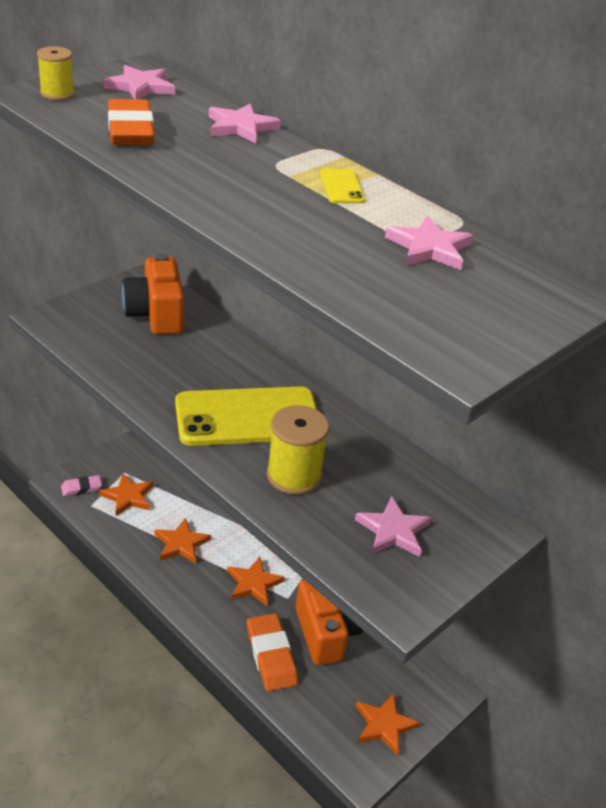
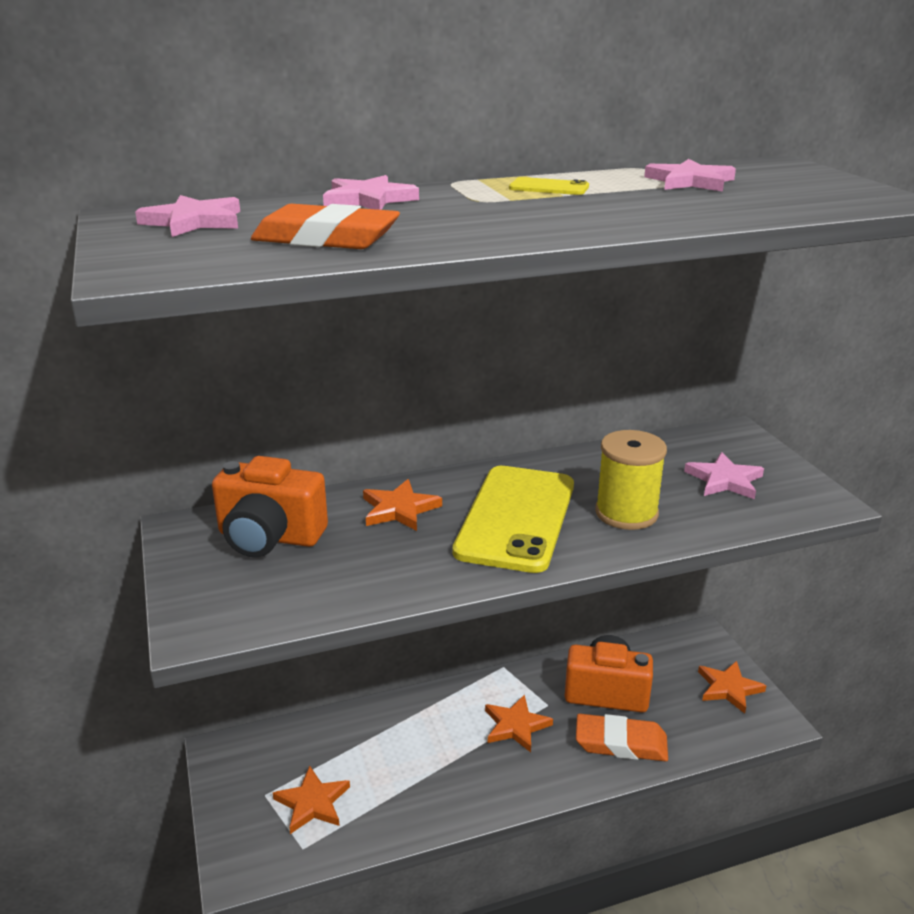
camera: 60 degrees left, 10 degrees down
yellow spool [37,46,74,100] -> none
pink eraser [61,475,102,496] -> none
orange star [154,518,211,564] -> orange star moved to [363,479,442,531]

